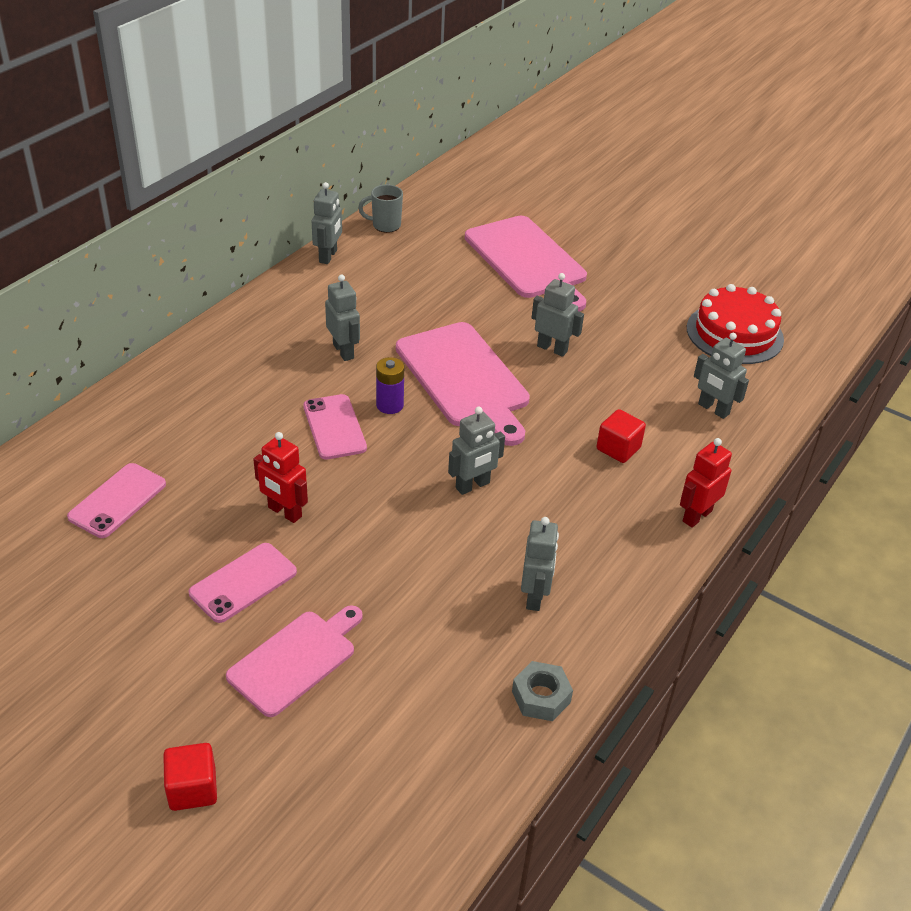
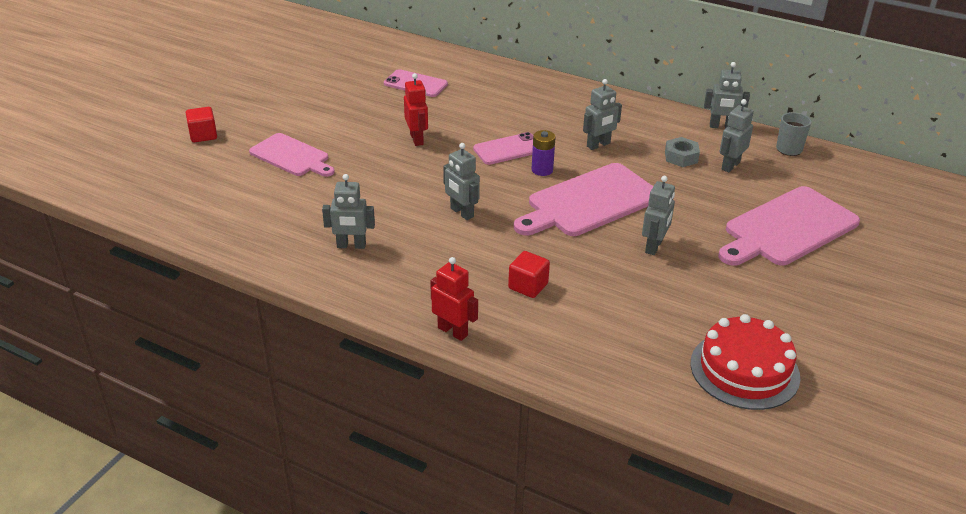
camera: 85 degrees right, 5 degrees down
pink phone [189,543,297,623] -> none
red robot [253,432,308,523] -> red robot turned 135 degrees clockwise [404,73,428,146]
grey nut [512,661,573,721] -> grey nut moved to [665,137,700,167]
grey robot [694,333,749,419] -> grey robot moved to [720,99,754,173]

